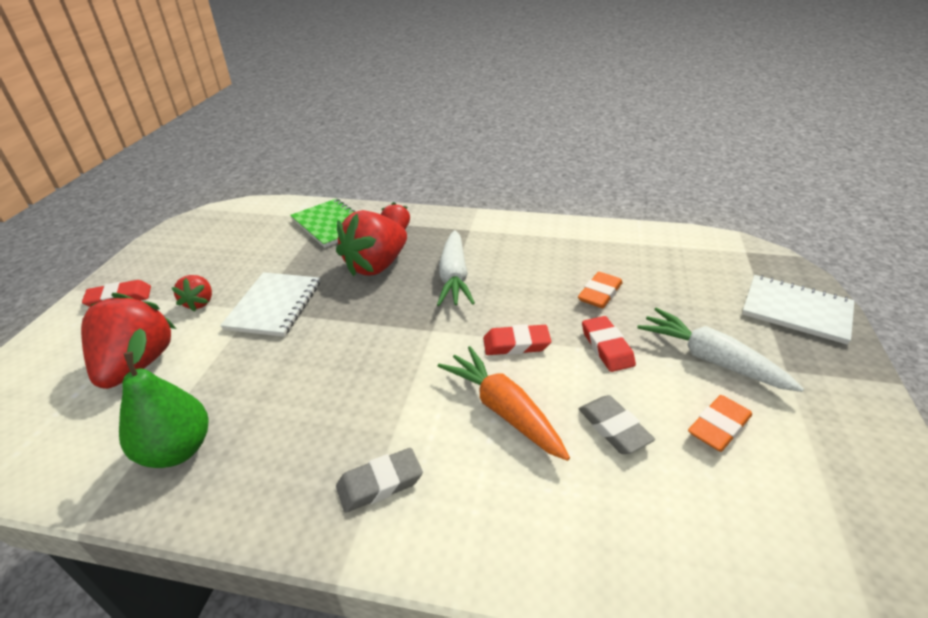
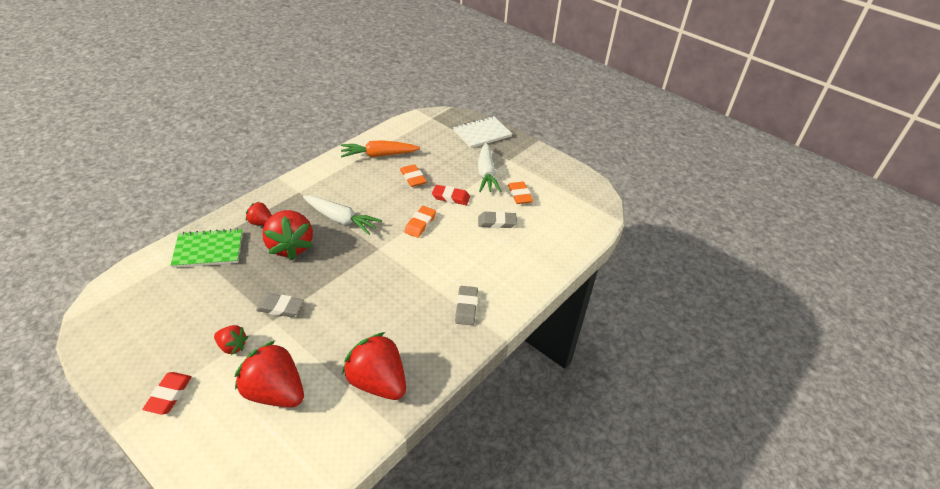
camera: 65 degrees left, 5 degrees up
green pear [119,328,209,468] -> red strawberry [342,332,406,400]
white notebook [220,272,320,337] -> grey eraser [256,293,304,317]
orange carrot [438,346,570,461] -> orange carrot moved to [341,140,420,158]
red eraser [483,324,551,355] -> orange eraser [404,206,436,238]
white carrot [637,307,804,392] -> white carrot turned 75 degrees counterclockwise [478,142,502,192]

